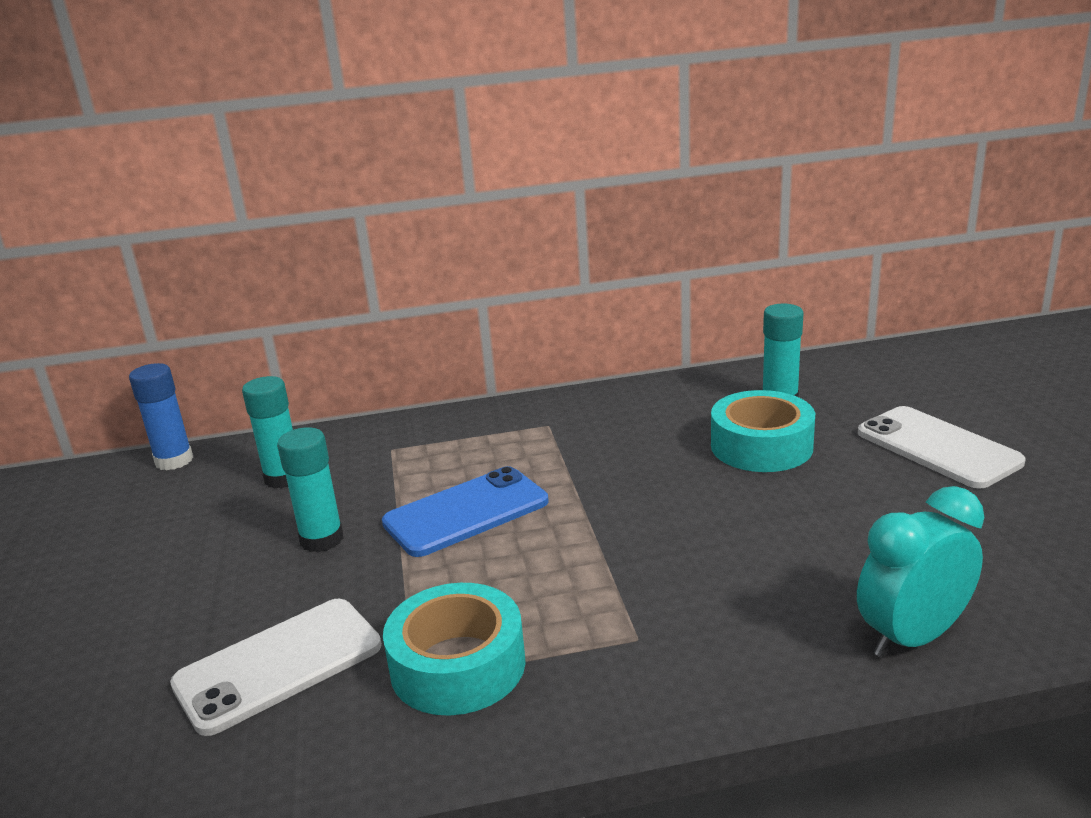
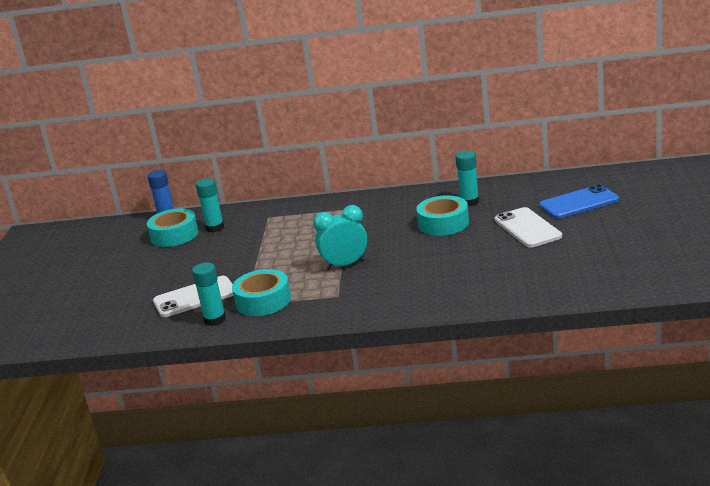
camera: 15 degrees right, 0 degrees up
turquoise glue stick [277,427,343,552] -> turquoise glue stick moved to [192,262,226,326]
blue phone [382,466,548,557] -> blue phone moved to [539,184,619,219]
turquoise clock [857,486,984,658] -> turquoise clock moved to [313,205,367,270]
none -> turquoise tape [147,208,198,247]

